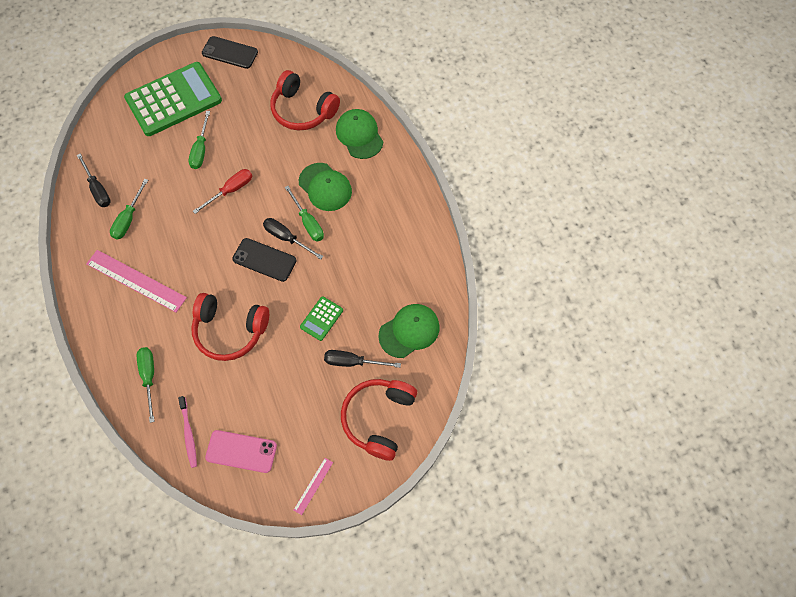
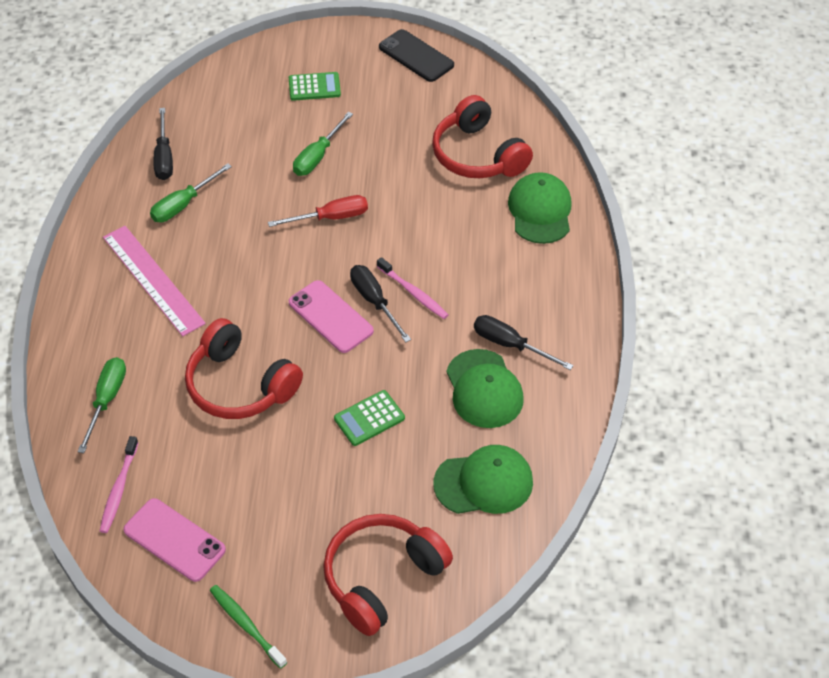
camera: 25 degrees right, 15 degrees down
green calculator [124,62,222,136] -> green calculator [289,72,341,101], size x0.42
black phone [232,238,296,282] -> pink phone [289,280,374,353]
green screwdriver [285,186,324,242] -> pink toothbrush [377,257,449,319]
pink ruler [294,458,333,515] -> green toothbrush [210,585,287,669]
green cap [299,163,352,211] -> green cap moved to [446,349,524,428]
black screwdriver [324,350,401,368] -> black screwdriver moved to [474,315,574,370]

